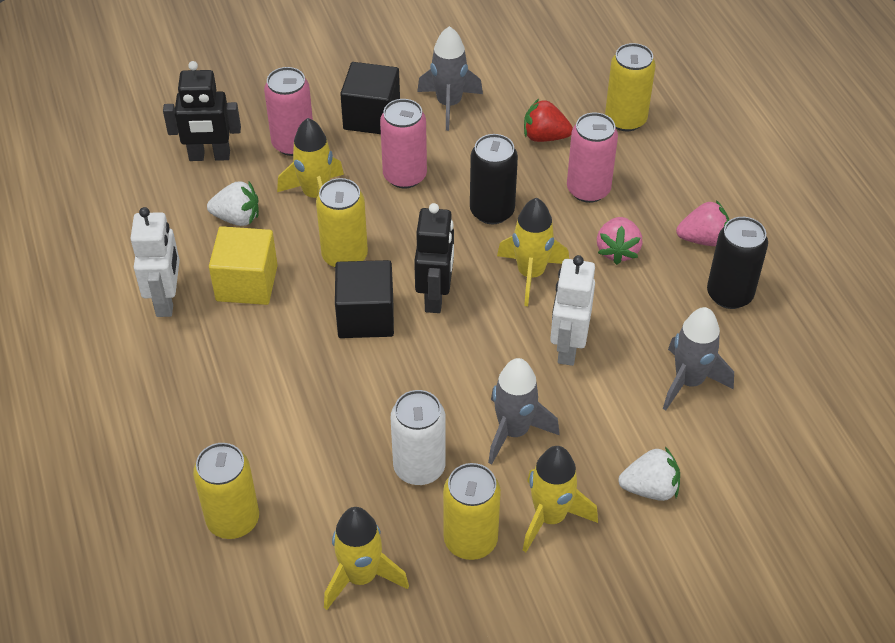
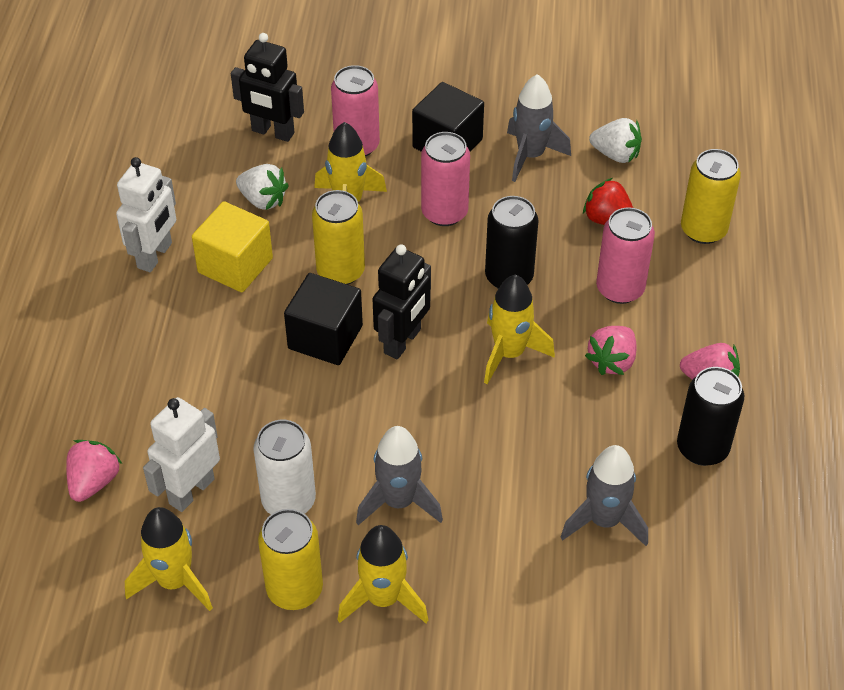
camera: 25 degrees right, 0 degrees up
yellow can [193,443,259,539] -> pink strawberry [66,440,122,502]
white robot [550,255,595,366] -> white robot moved to [143,397,220,512]
white strawberry [619,447,680,501] -> white strawberry moved to [589,118,642,163]

